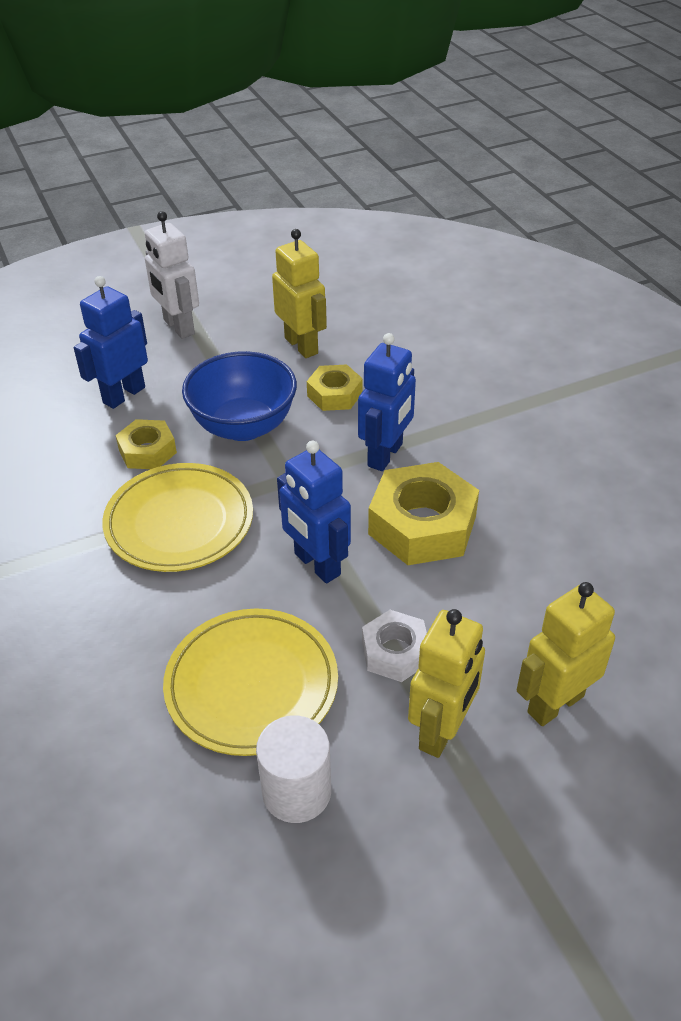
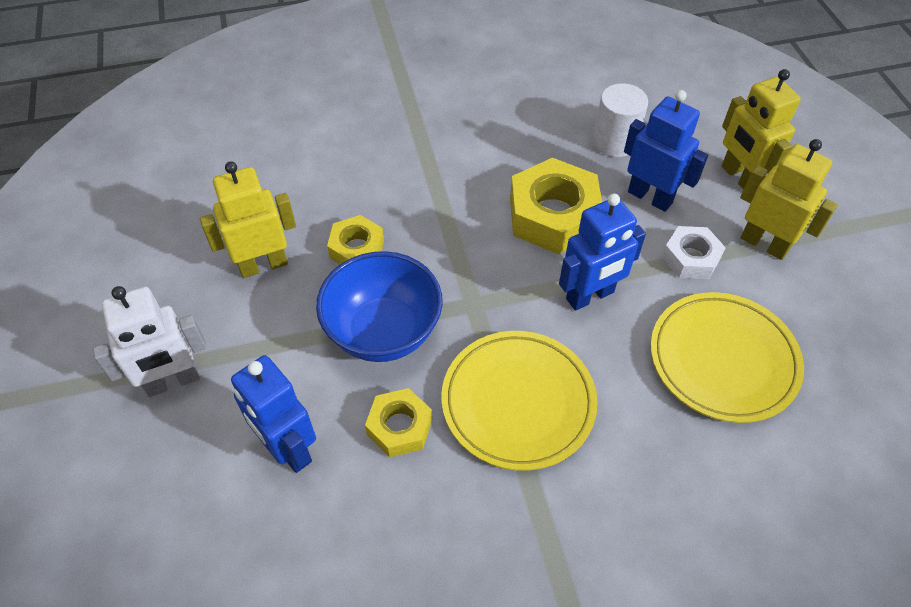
camera: 80 degrees left, 10 degrees up
white cylinder [256,716,331,823] -> white cylinder moved to [593,83,648,157]
blue robot [358,333,416,471] -> blue robot moved to [624,90,708,212]

